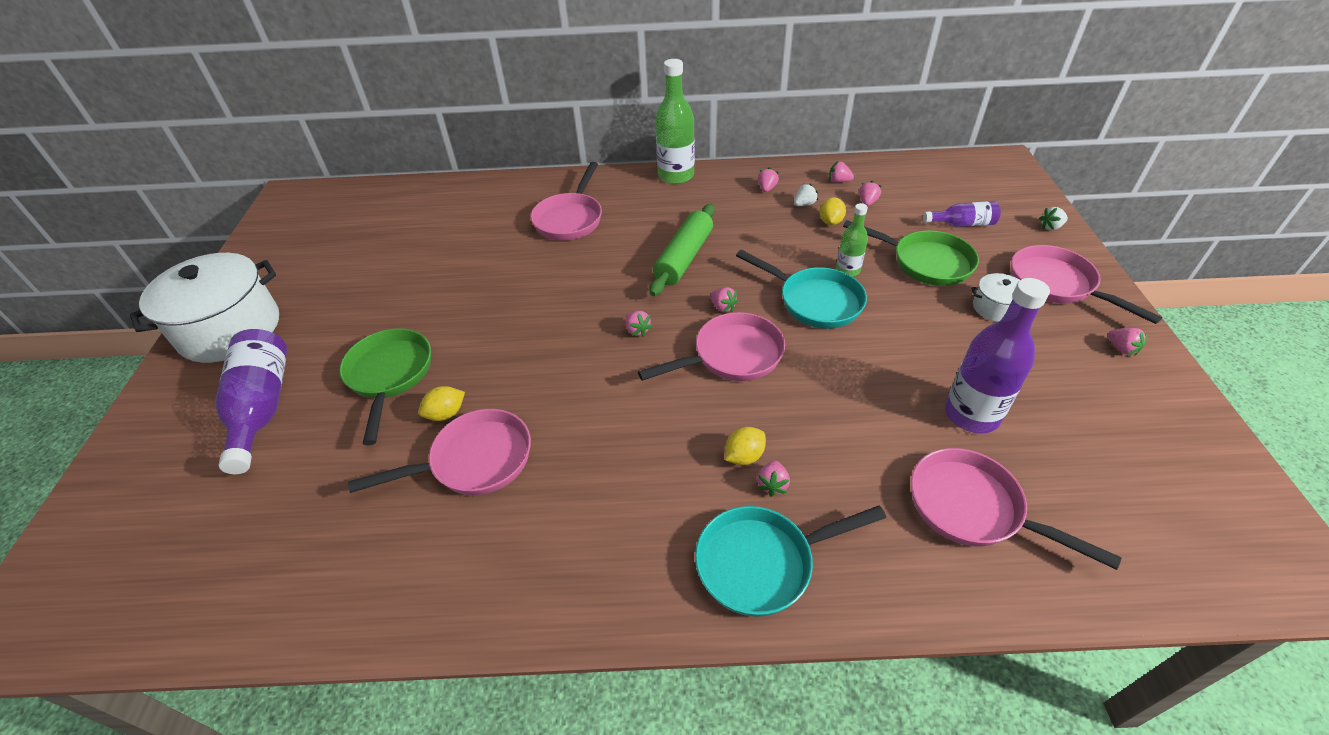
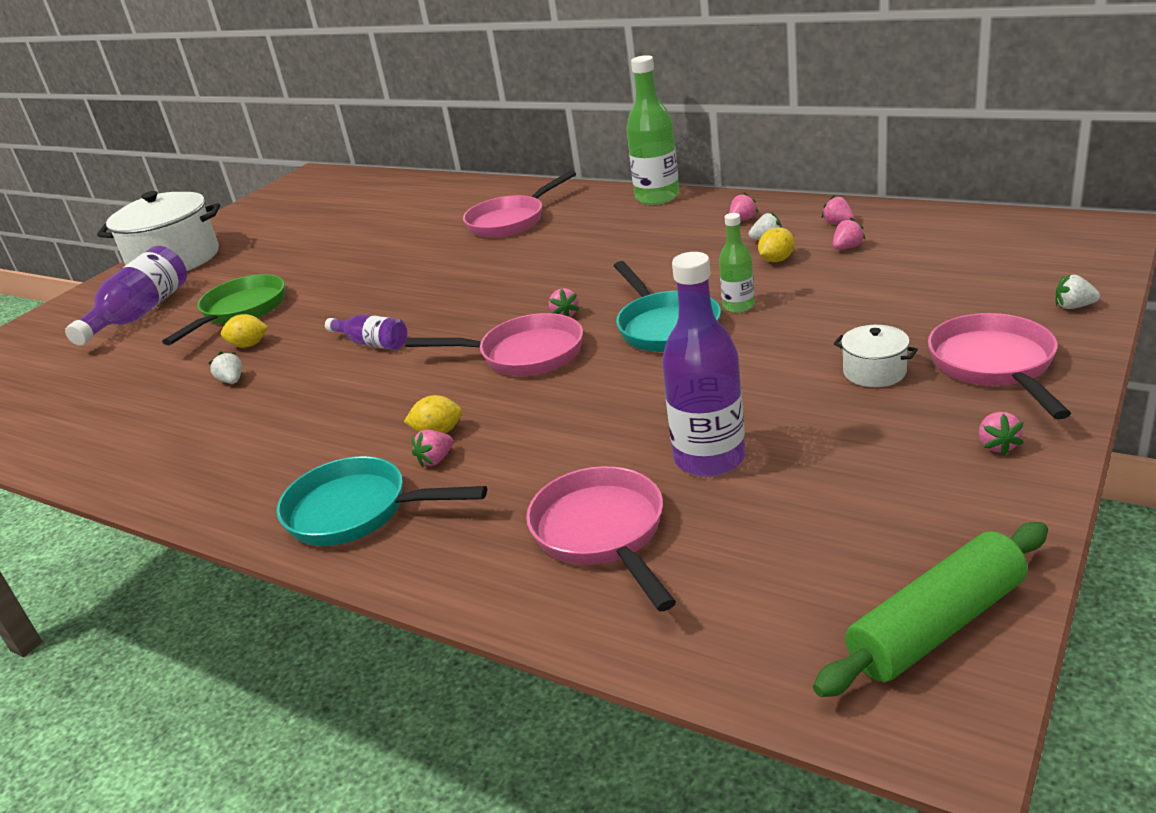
camera: 35 degrees right, 15 degrees down
pink pan [348,409,531,495] -> white strawberry [209,352,242,384]
pink strawberry [626,311,653,337] -> none
green rolling pin [649,204,715,296] -> green rolling pin moved to [813,522,1048,697]
green pan [843,220,979,286] -> none
purple bottle [923,201,1001,227] -> purple bottle moved to [325,314,407,350]

